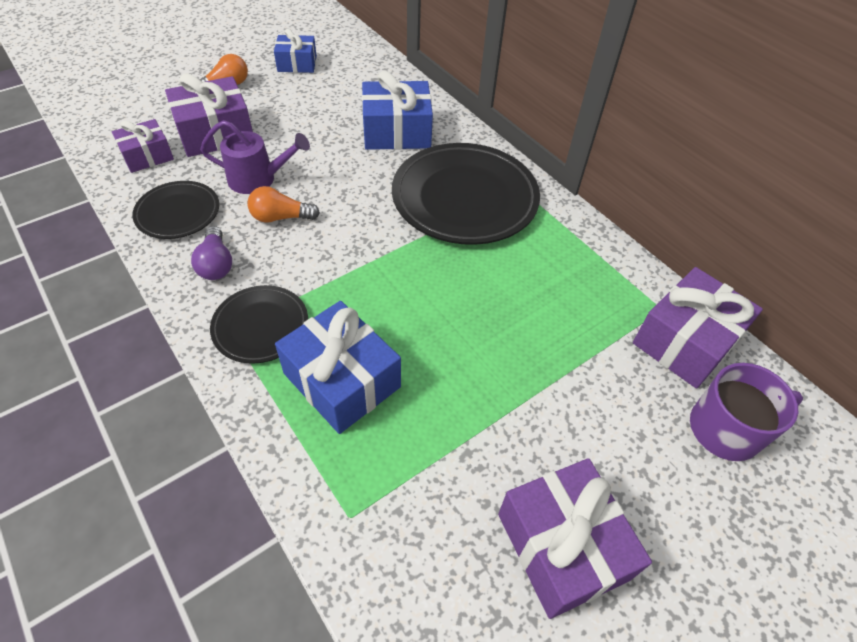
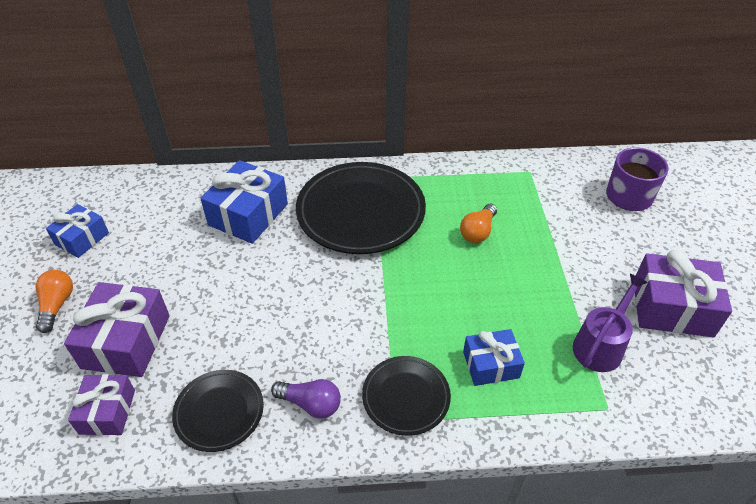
camera: 55 degrees left, 5 degrees down
purple watering can [200,120,310,194] -> purple watering can moved to [573,274,648,372]
orange light bulb [248,186,320,223] -> orange light bulb moved to [460,203,497,243]
blue gift [275,301,401,434] -> blue gift [463,329,525,386], size x0.62
purple gift [633,267,763,388] -> none

